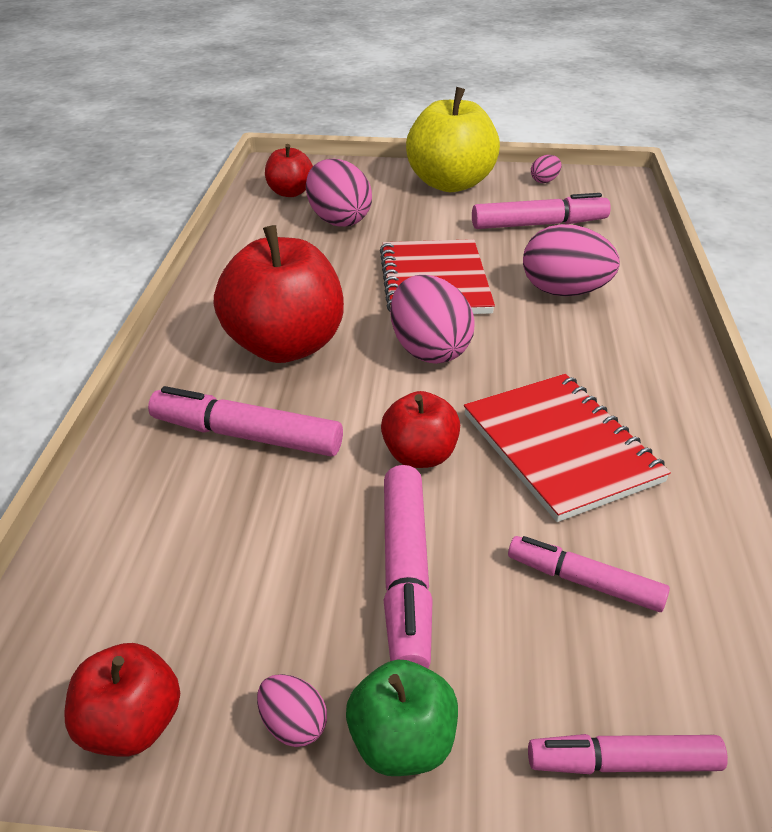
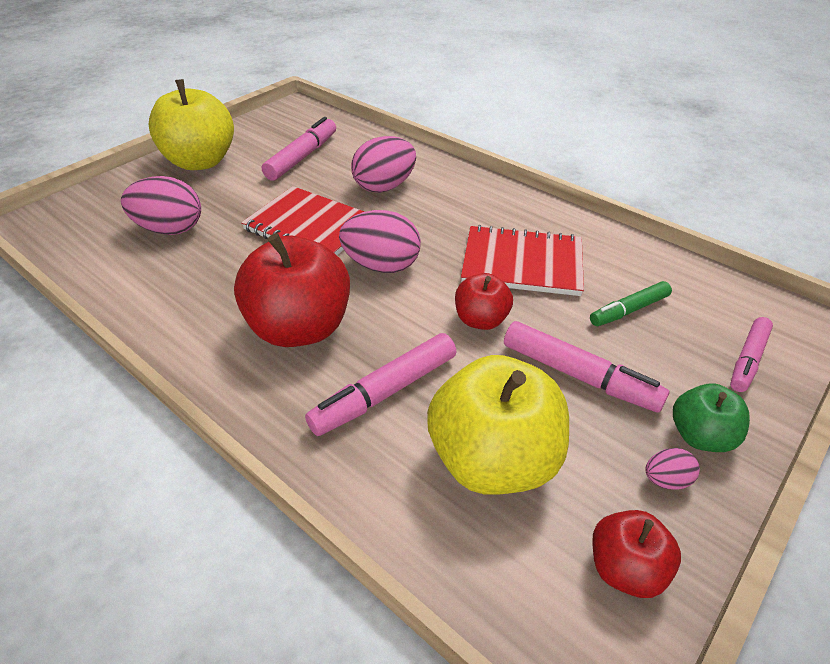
camera: 55 degrees left, 5 degrees up
red apple [265,144,313,197] -> none
pink marker [508,536,670,612] -> green marker [590,281,672,326]
pink egg [531,155,562,183] -> none
none -> yellow apple [427,355,569,495]

